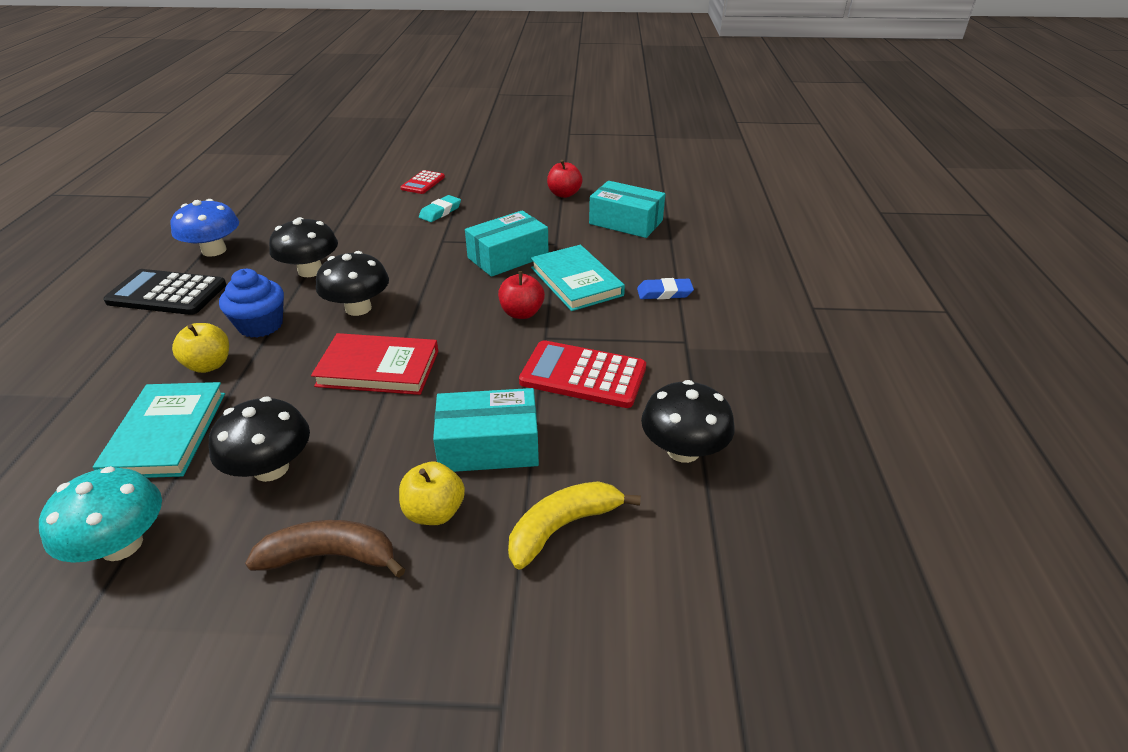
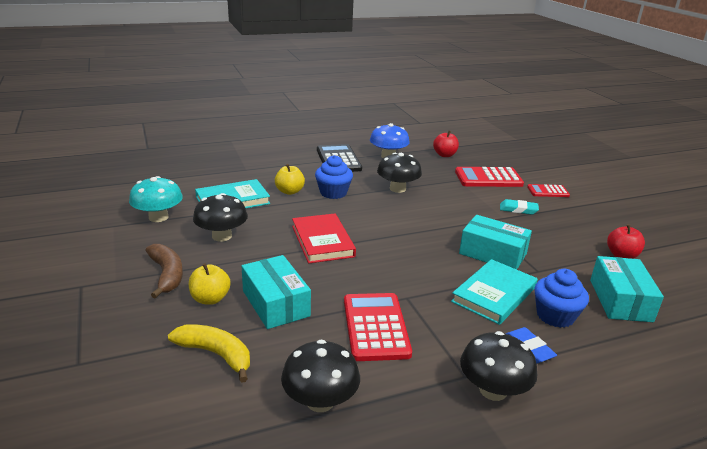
camera: 65 degrees right, 10 degrees down
black mushroom [316,251,389,316] -> black mushroom moved to [460,331,537,401]
red apple [498,271,545,319] -> red apple moved to [433,130,459,157]
none -> red calculator [455,167,524,187]
none -> blue cupcake [534,269,589,328]

